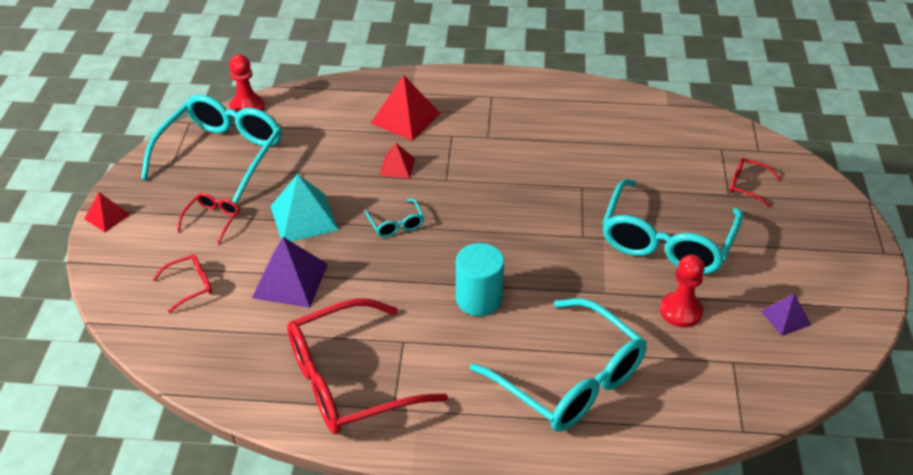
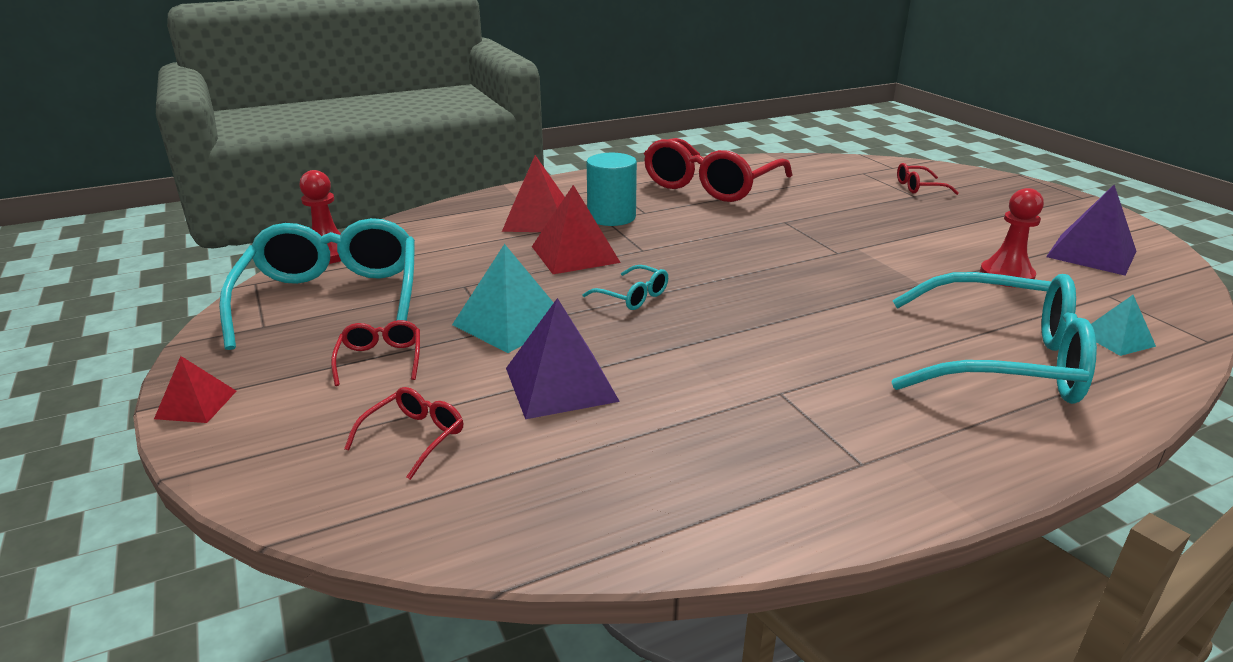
camera: 30 degrees left, 15 degrees down
red glasses [287,299,448,434] -> red glasses moved to [644,138,793,202]
red pyramid [380,143,415,179] -> red pyramid [532,185,621,274], size x1.76
turquoise cylinder [456,243,504,316] -> turquoise cylinder moved to [587,153,637,226]
turquoise glasses [602,179,743,274] -> none
purple pyramid [761,293,811,336] -> purple pyramid [1046,184,1136,276], size x1.76
none -> turquoise pyramid [1091,295,1156,356]

